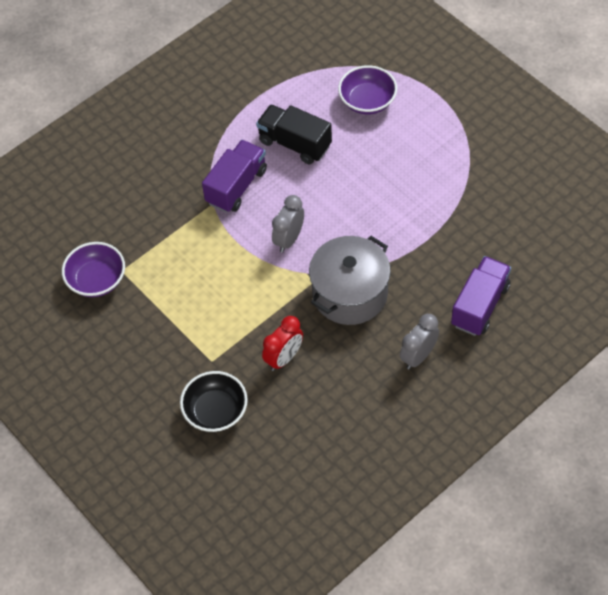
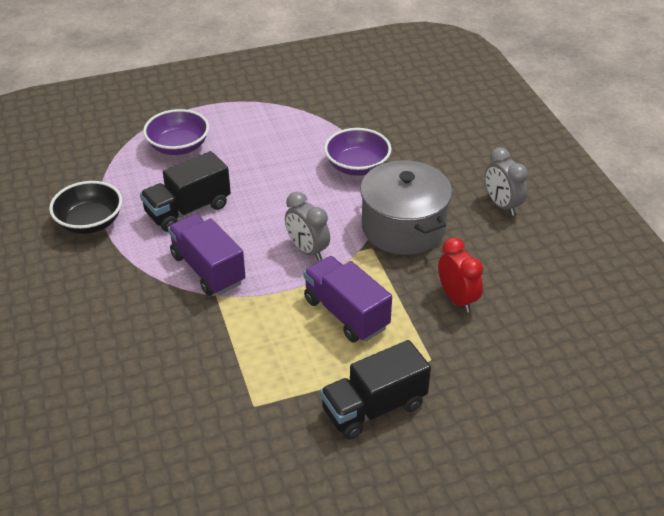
camera: 70 degrees left, 15 degrees down
purple bowl [62,242,125,297] -> purple bowl moved to [324,128,391,176]
black bowl [180,371,248,432] -> black bowl moved to [49,181,122,234]
purple truck [451,256,511,336] -> purple truck moved to [303,256,392,343]
none -> black truck [320,340,431,440]

